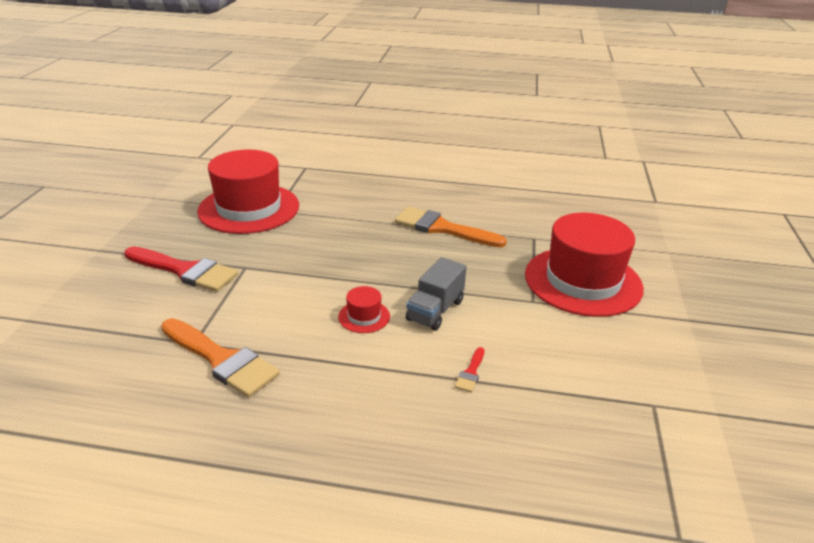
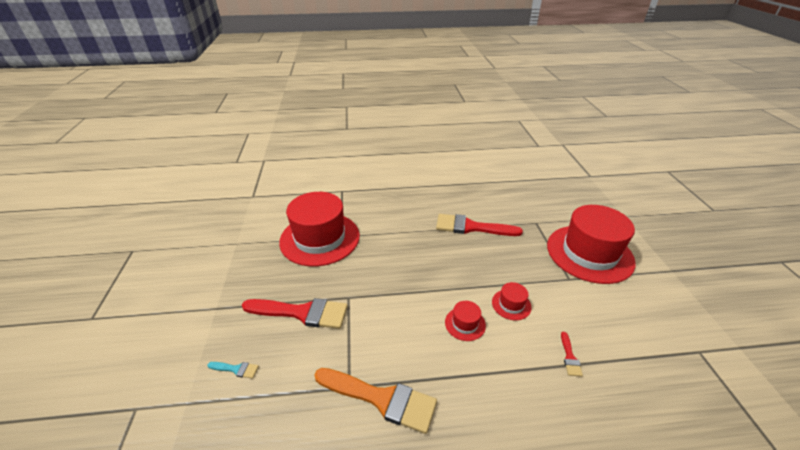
camera: 15 degrees left, 5 degrees up
orange brush [395,207,507,248] -> red brush [436,214,523,236]
grey truck [406,257,466,331] -> red hat [492,282,532,320]
none -> turquoise brush [208,362,259,379]

